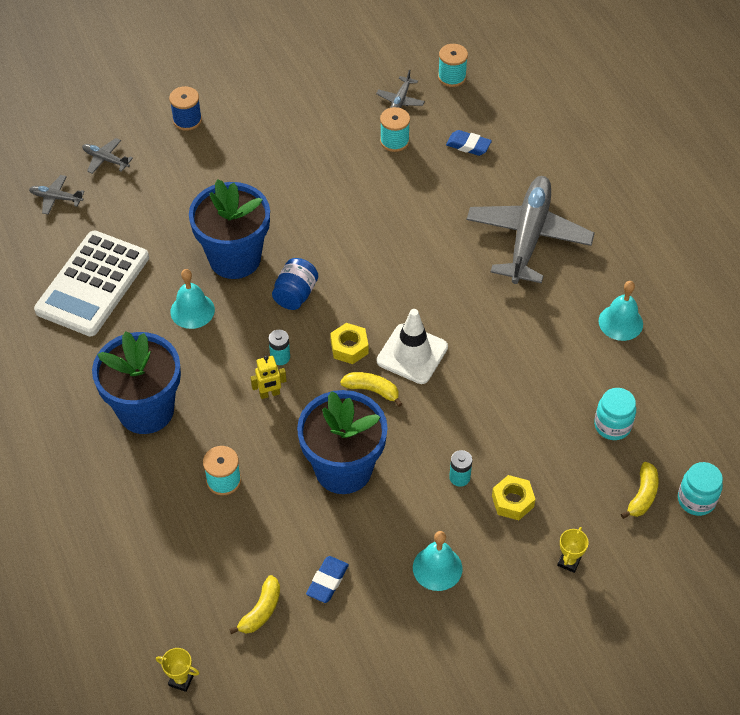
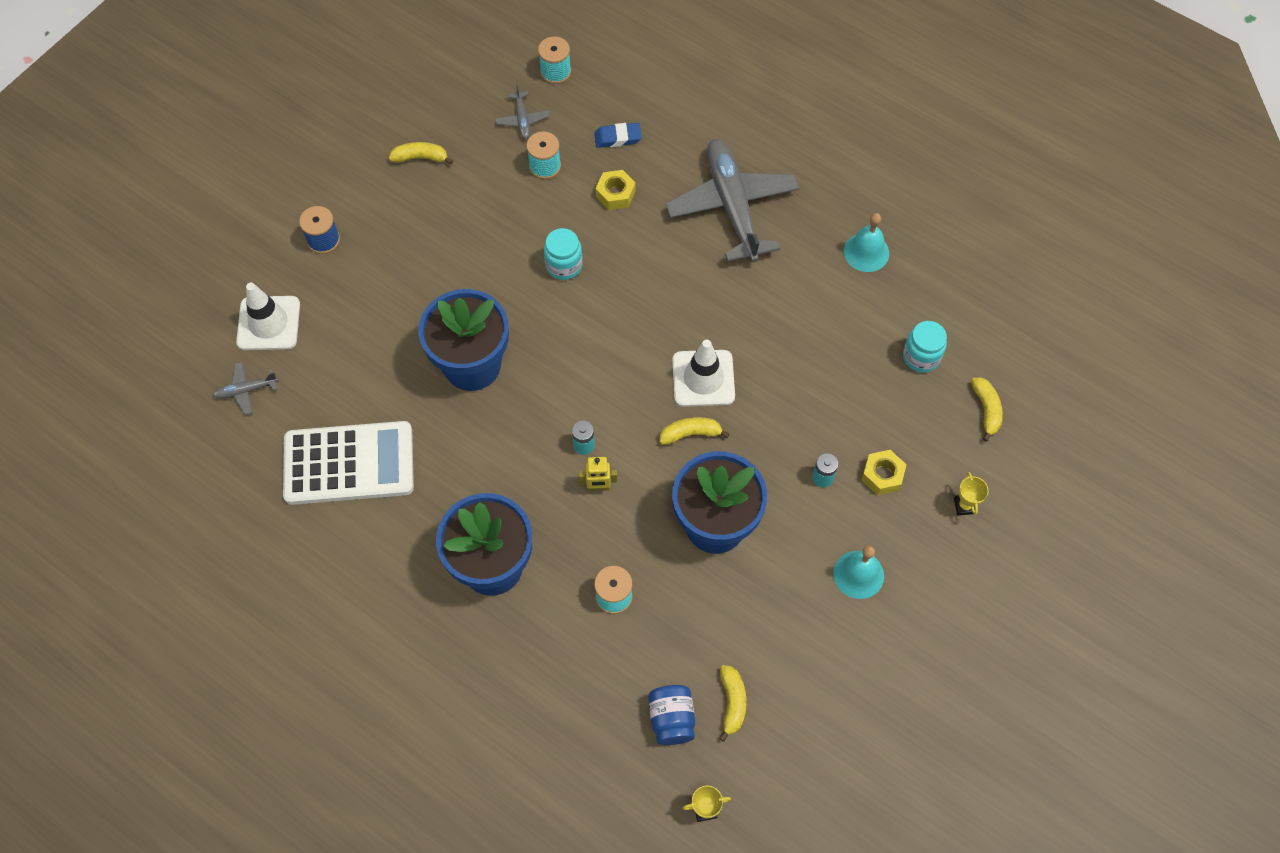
camera: 30 degrees left, 10 degrees up
white calculator [34,230,149,337] -> white calculator turned 90 degrees counterclockwise [283,421,414,505]
grey plane [82,138,133,174] -> white traffic cone [236,283,300,350]
turquoise bell [170,269,215,329] -> none
yellow robot [251,355,286,399] -> yellow robot turned 45 degrees clockwise [579,457,617,491]
blue jar [272,258,318,310] -> blue jar moved to [648,685,695,745]
blue eraser [306,556,349,603] -> none
yellow nut [330,323,369,364] -> yellow nut moved to [595,170,636,210]
turquoise jar [678,462,723,516] -> turquoise jar moved to [544,228,583,280]
none -> yellow banana [389,142,453,164]

